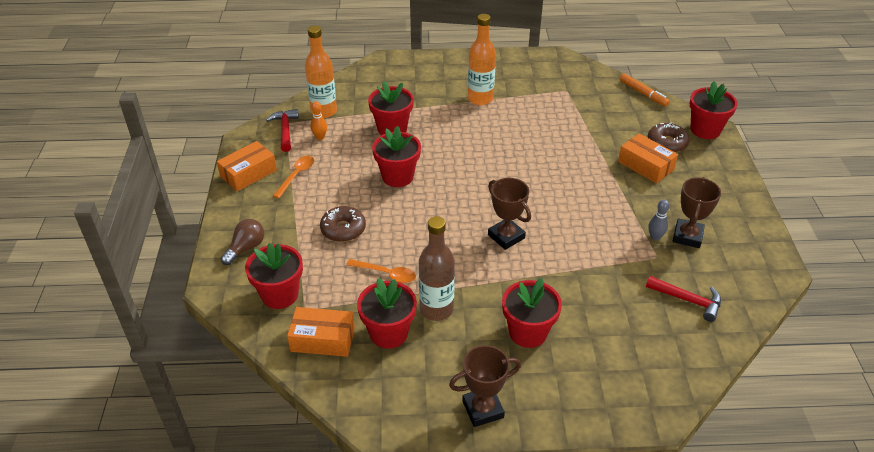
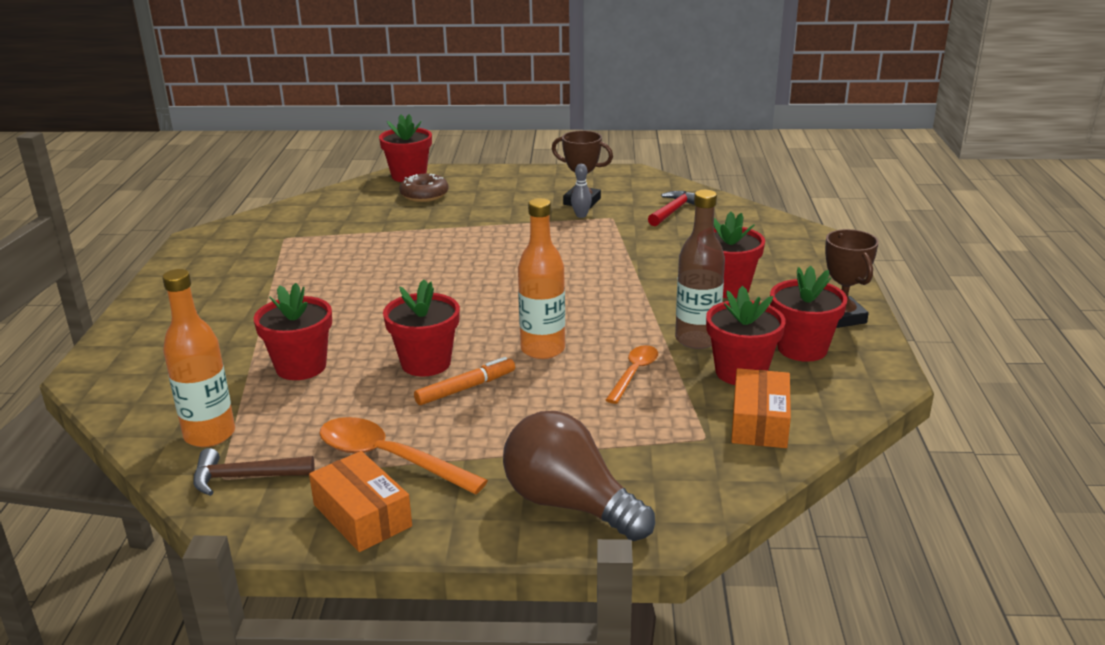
camera: 85 degrees left, 15 degrees down
brown light bulb [221,219,264,265] -> brown light bulb [503,411,655,541], size x1.79
red flower pot [245,243,303,309] -> red flower pot moved to [770,266,847,362]
red hammer [266,109,299,152] -> brown hammer [193,448,315,496]
orange spoon [273,156,314,198] -> orange spoon [319,417,488,495], size x1.63
orange bowling pin [311,101,327,140] -> none
brown donut [320,206,366,242] -> none
orange bottle [468,14,496,105] -> orange bottle moved to [518,198,565,359]
brown trophy [488,178,531,250] -> none
orange box [618,133,678,183] -> none
orange marker [620,73,670,107] -> orange marker moved to [414,357,515,405]

